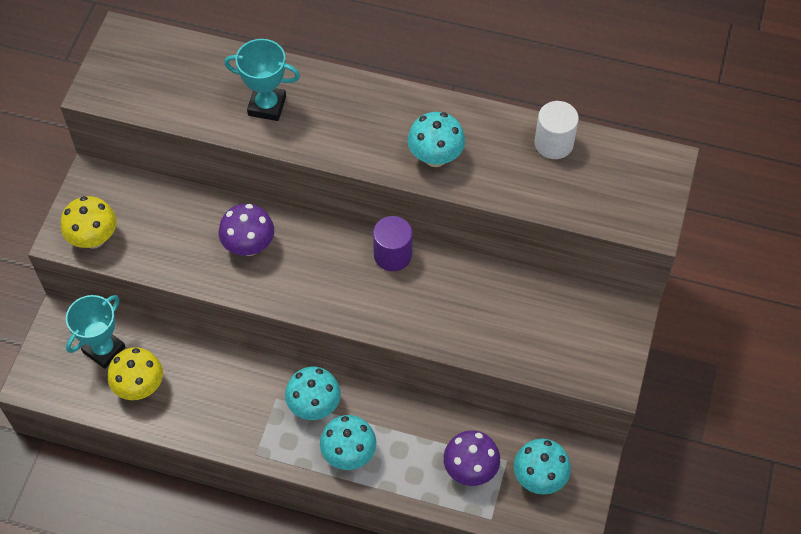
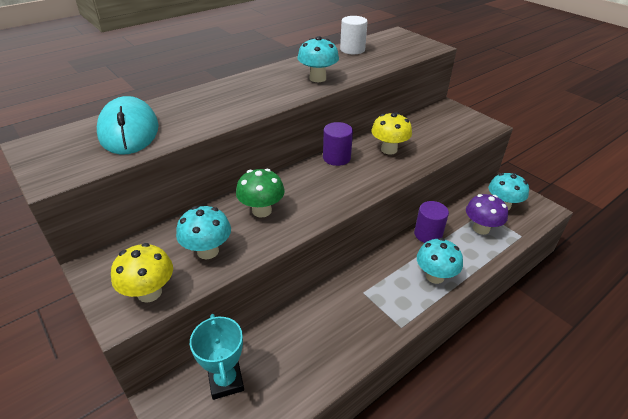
camera: 55 degrees left, 20 degrees down
yellow mushroom [108,347,163,400] -> yellow mushroom moved to [371,112,412,155]
purple mushroom [219,204,274,256] -> green mushroom [236,169,285,218]
turquoise trophy [224,39,300,121] -> none
turquoise mushroom [285,367,341,420] -> turquoise mushroom moved to [176,206,231,259]
none -> turquoise mouse [97,96,158,155]
none -> purple cylinder [414,201,449,243]

